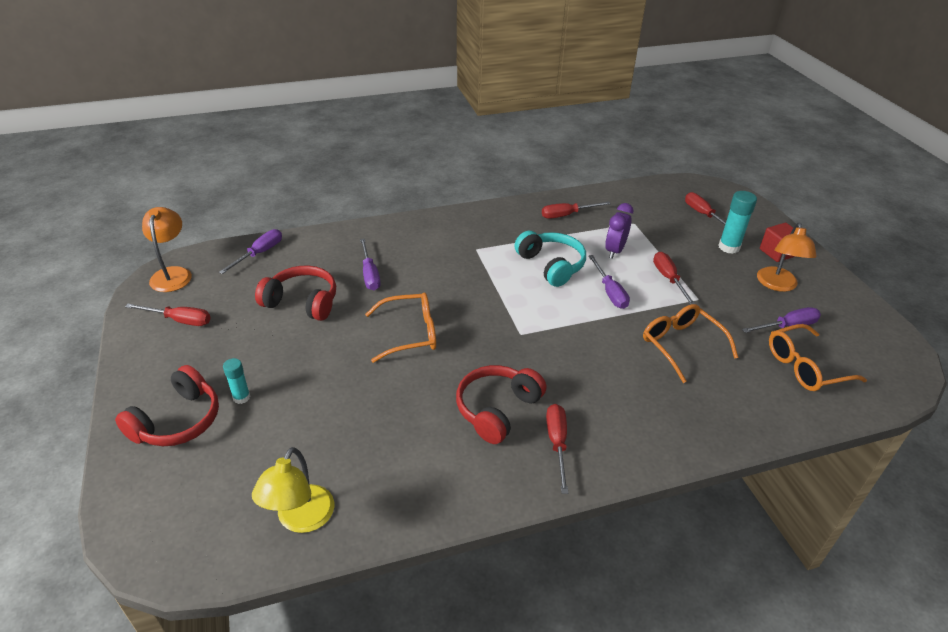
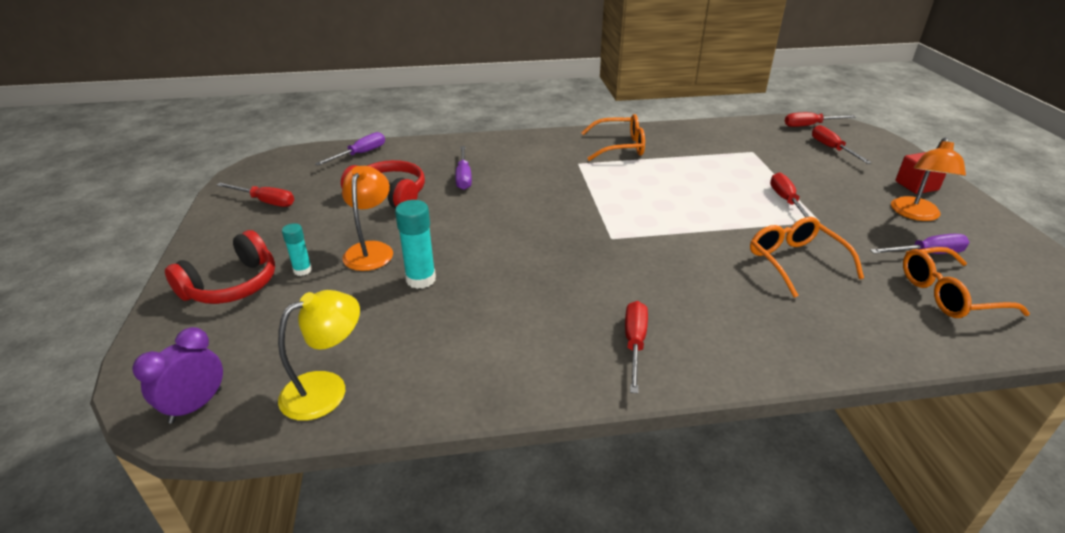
camera: 10 degrees right, 5 degrees down
orange lamp [142,207,192,292] -> orange lamp moved to [342,166,393,271]
yellow lamp [252,447,334,533] -> yellow lamp turned 150 degrees counterclockwise [278,290,360,421]
orange glasses [365,292,436,363] -> orange glasses moved to [581,114,645,161]
red headphones [456,365,546,444] -> none
turquoise headphones [514,231,586,287] -> none
red screwdriver [542,202,611,219] -> red screwdriver moved to [785,112,856,127]
purple screwdriver [588,255,630,309] -> none
purple clock [605,203,633,259] -> purple clock moved to [132,327,223,424]
turquoise glue stick [719,191,757,254] -> turquoise glue stick moved to [395,200,436,289]

